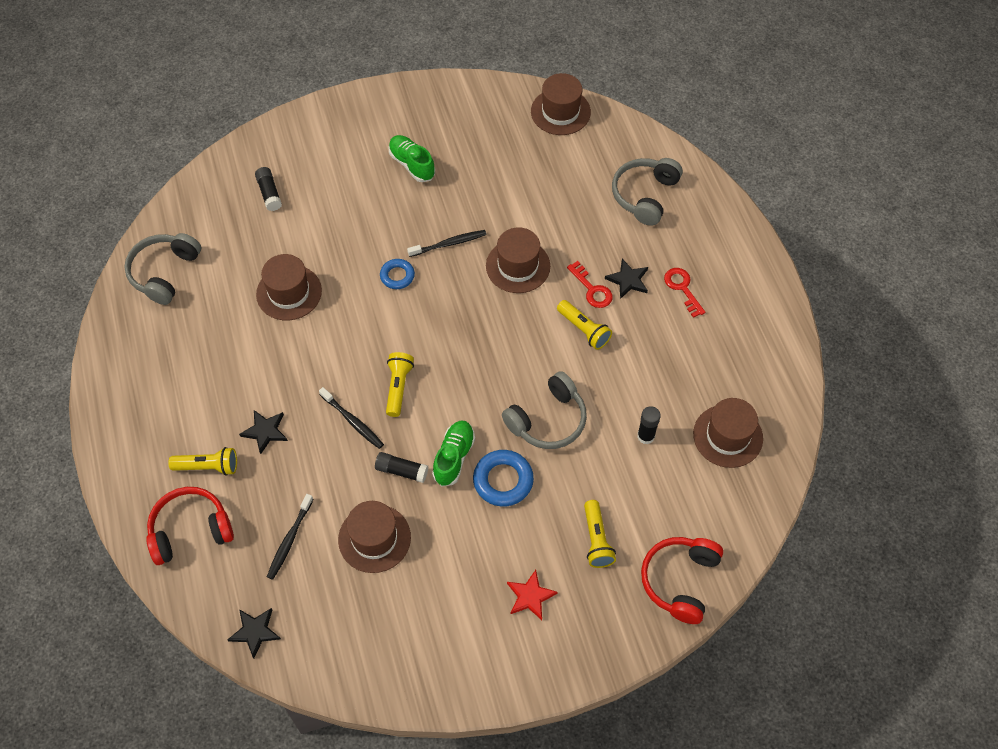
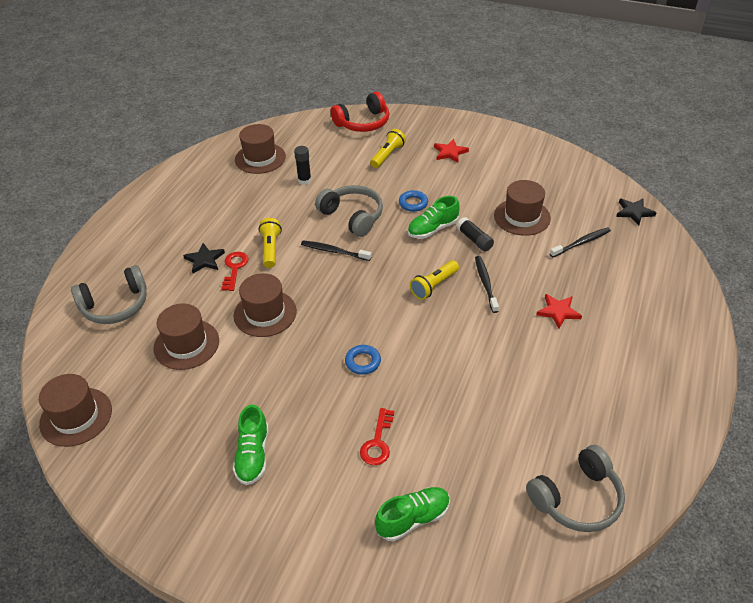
camera: 140 degrees left, 15 degrees down
red headphones [146,487,234,565] -> none
yellow flashlight [168,447,237,476] -> none
black star [239,410,288,454] -> red star [536,294,582,328]
black glue stick [255,167,282,211] -> green shoe [375,487,450,541]
brown hat [256,254,322,320] -> brown hat moved to [153,303,219,370]
black toothbrush [407,230,486,257] -> black toothbrush moved to [301,241,371,261]
blue ring [473,450,534,507] -> blue ring [399,190,428,212], size x0.63
grey headphones [502,371,587,449] -> grey headphones turned 45 degrees clockwise [315,185,383,237]
red key [664,268,705,318] -> red key moved to [360,408,394,465]

